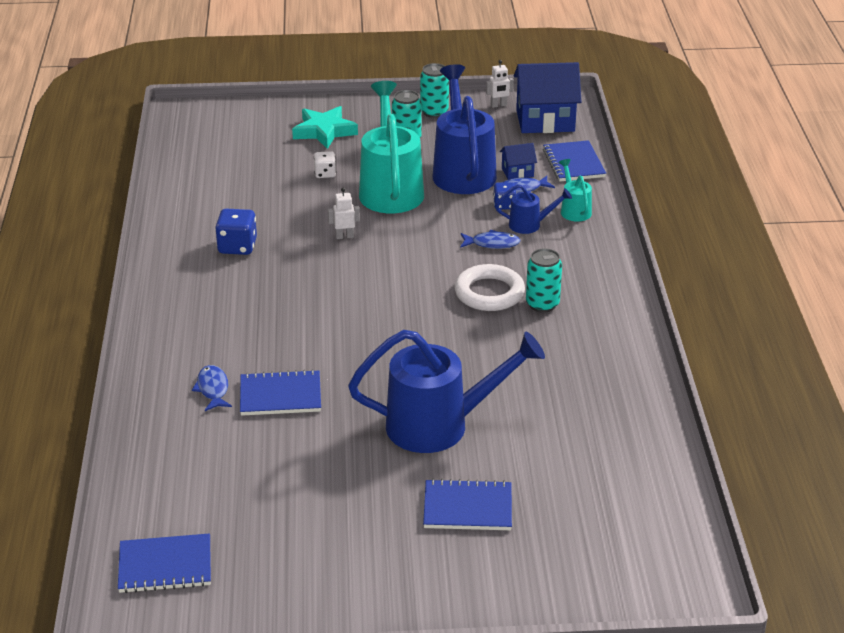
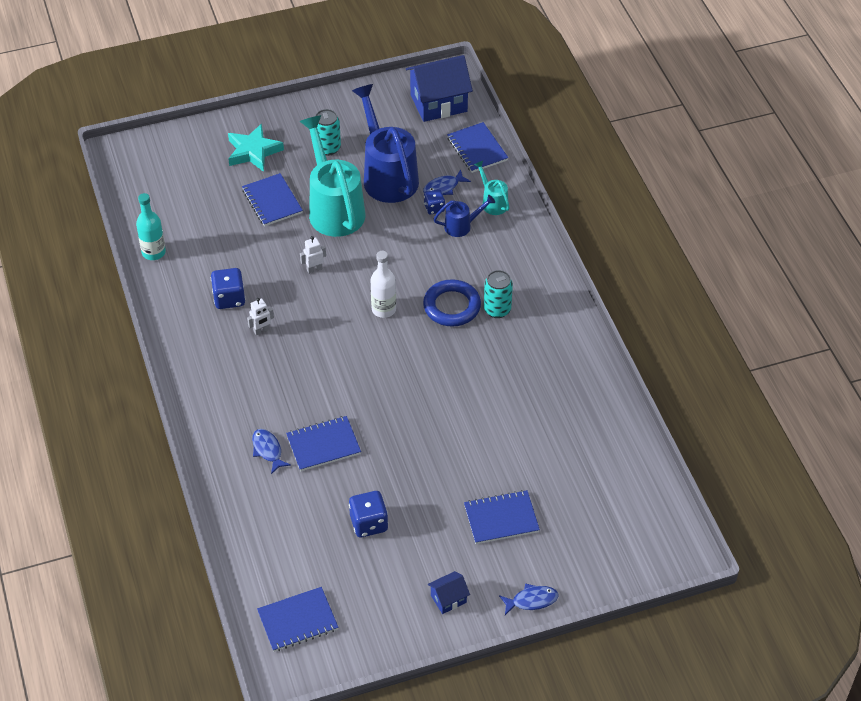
camera: 15 degrees left, 15 degrees up
white dice [314,151,336,178] -> blue notebook [242,173,303,226]
blue watering can [348,330,545,453] -> none
turquoise can [420,63,449,118] -> none
white ring [454,264,525,311] -> blue ring [423,279,481,326]
blue fish [460,230,521,249] -> blue fish moved to [499,583,558,615]
white robot [486,60,514,108] -> white robot moved to [247,298,274,335]
blue house [500,143,537,180] -> blue house moved to [428,571,470,614]
none -> turquoise bottle [136,193,166,260]
none -> blue dice [349,491,388,537]
none -> white bottle [370,251,396,318]

